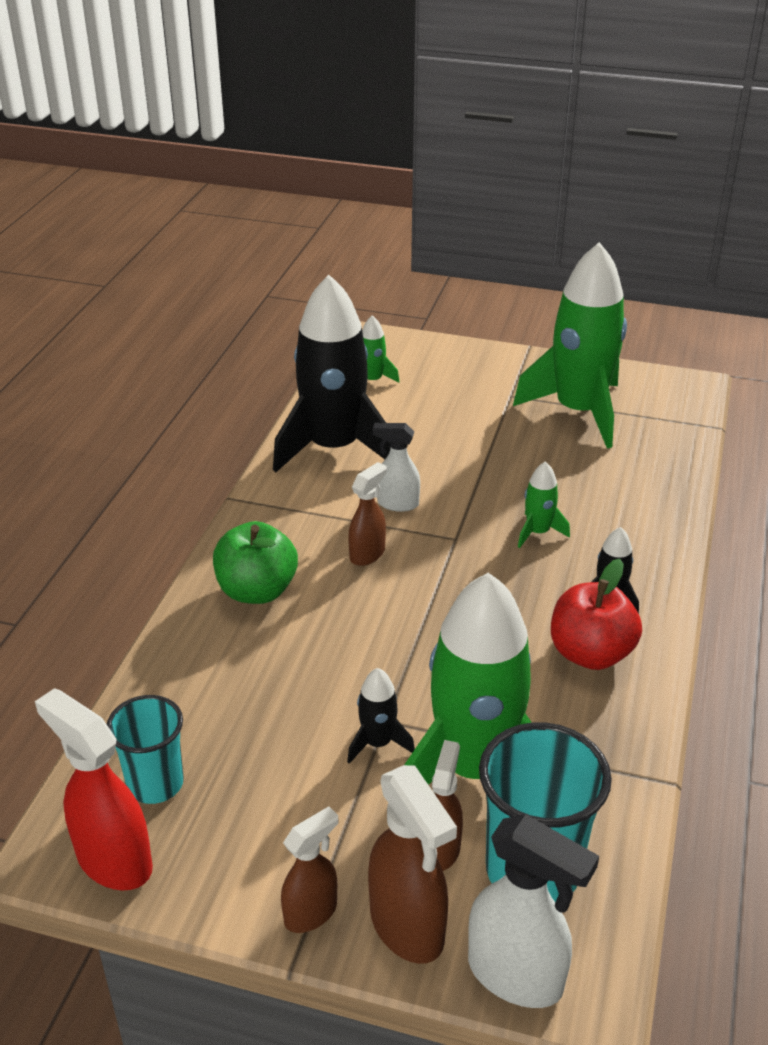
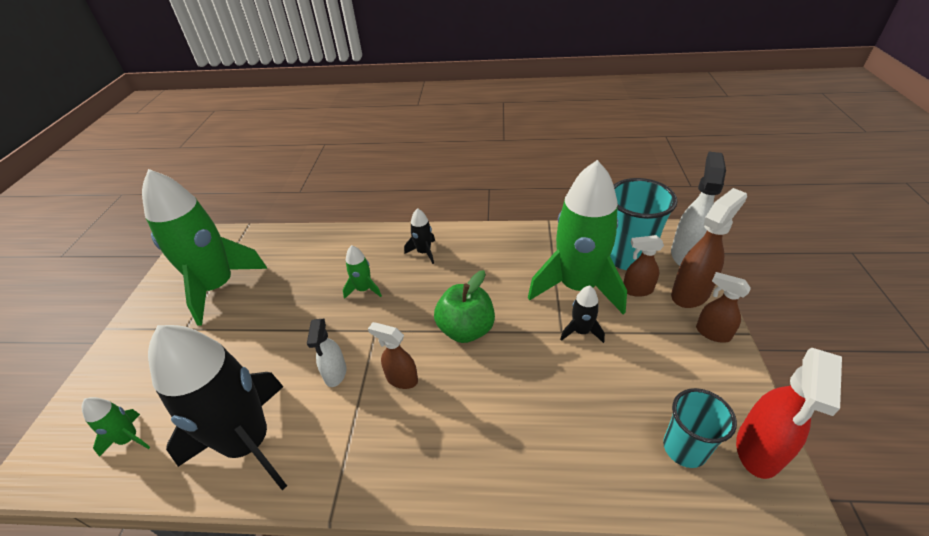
camera: 100 degrees left, 5 degrees up
green apple [213,521,298,604] -> green apple moved to [434,270,495,343]
red apple [551,559,642,670] -> none

